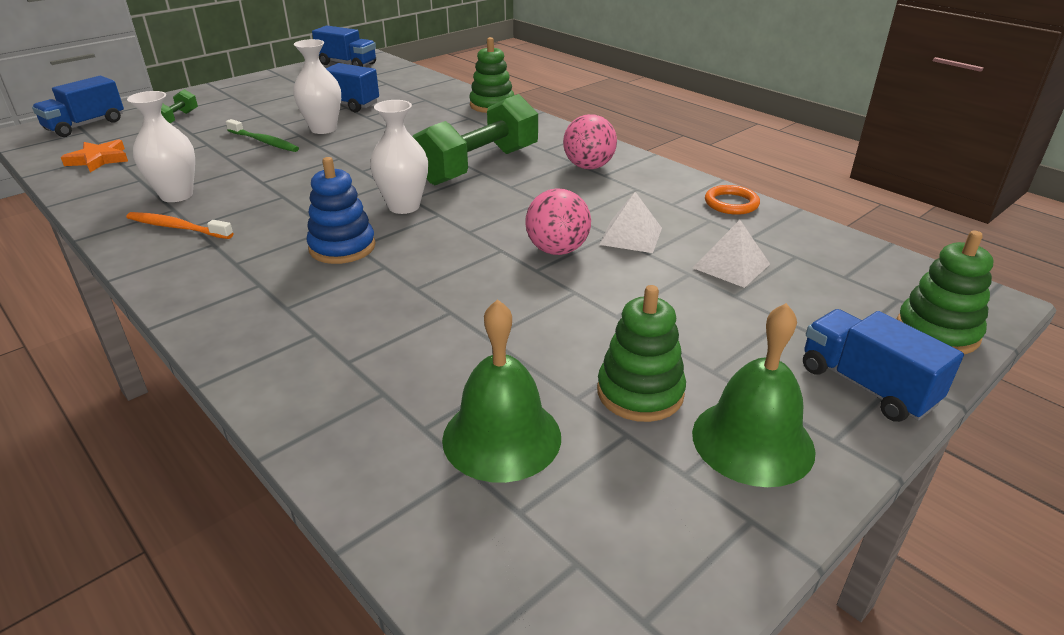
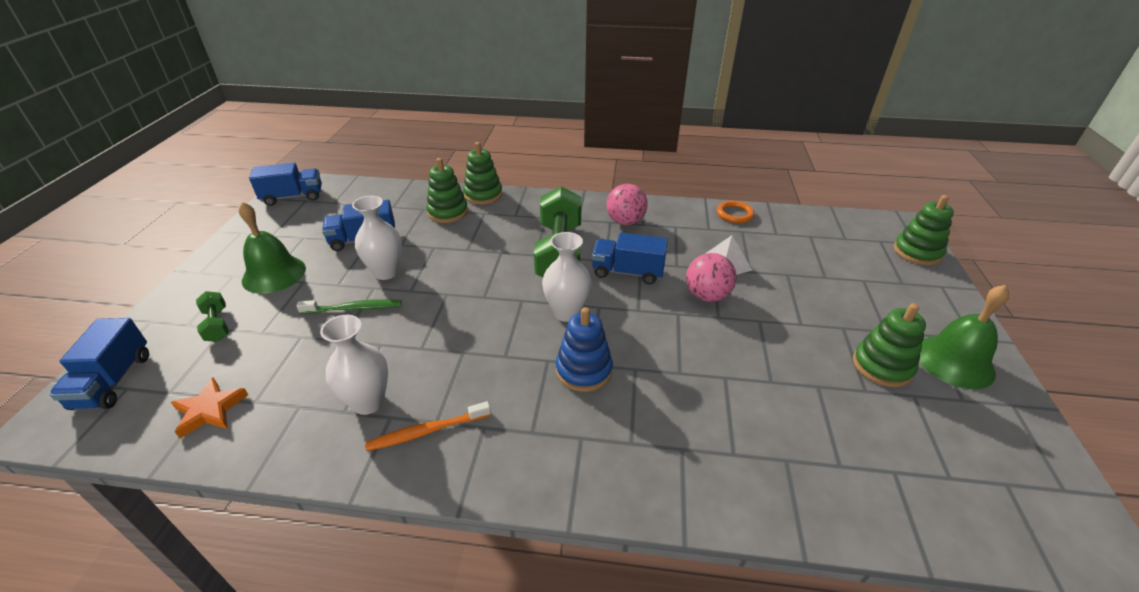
camera: 40 degrees left, 5 degrees up
green bell [442,299,561,483] -> green bell moved to [239,202,306,294]
white pyramid [693,220,770,288] -> none
blue truck [803,309,964,422] -> blue truck moved to [592,233,668,284]
none -> green stacking toy [426,158,468,223]

